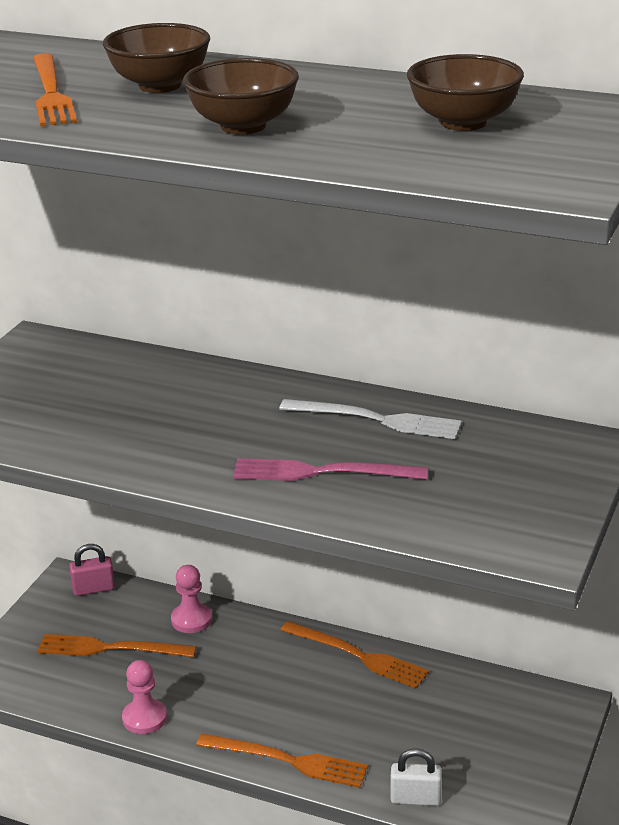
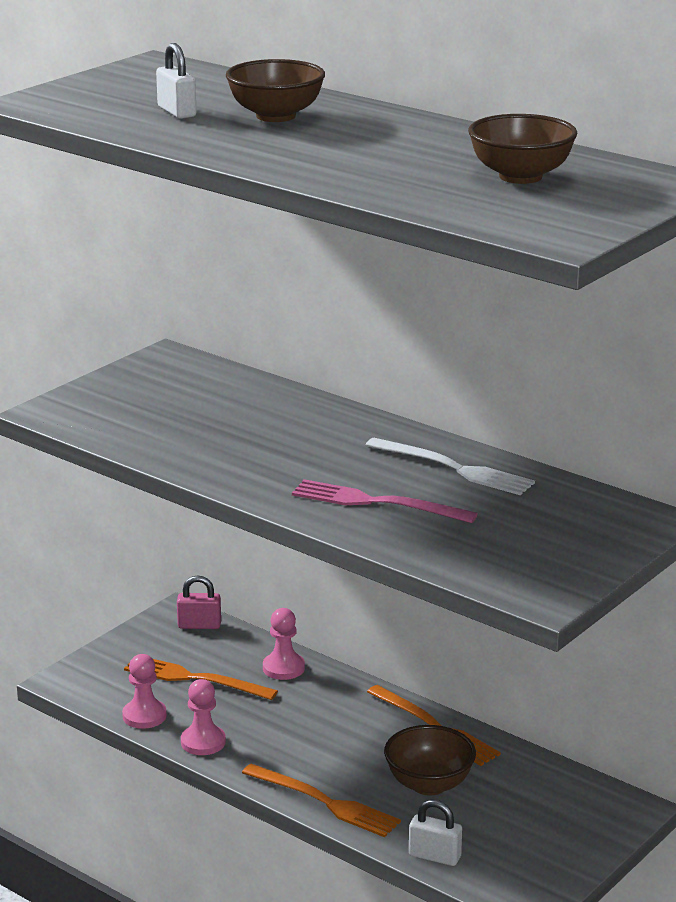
camera: 15 degrees right, 5 degrees down
orange fork [33,53,77,126] -> white padlock [156,43,197,119]
brown bowl [183,58,299,135] -> brown bowl moved to [384,725,476,796]
none -> pink pawn [122,654,167,729]

